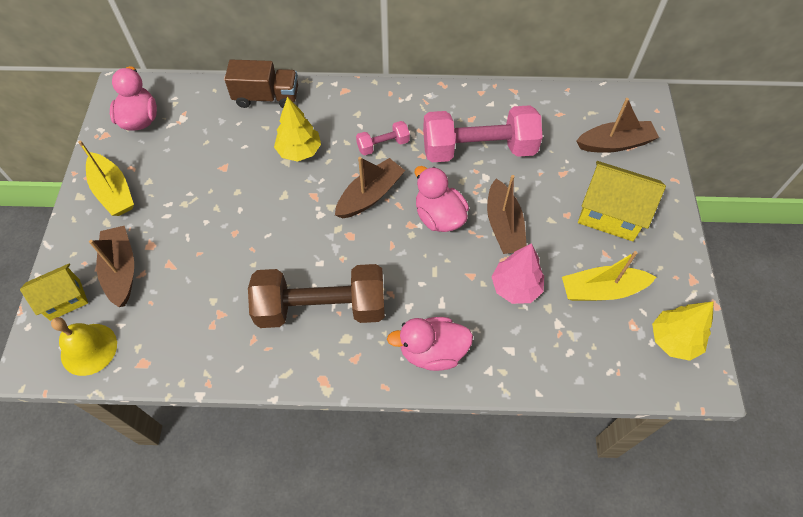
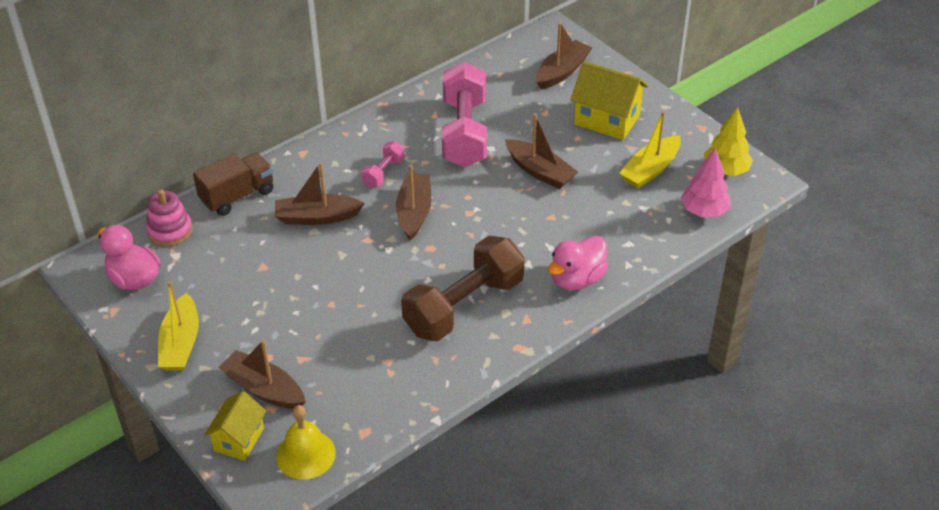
camera: 40 degrees left, 15 degrees down
yellow boat [78,141,134,216] -> yellow boat turned 75 degrees clockwise [158,281,199,371]
yellow tree [274,97,321,162] -> brown boat [275,162,365,225]
pink duck [415,166,469,232] -> none
pink dumbbell [423,105,543,162] -> pink dumbbell turned 45 degrees counterclockwise [442,62,487,167]
pink tree [492,243,544,304] -> pink tree moved to [681,148,731,217]
yellow house [578,161,666,241] -> yellow house turned 45 degrees clockwise [570,61,649,140]
none -> pink stacking toy [146,189,193,247]

